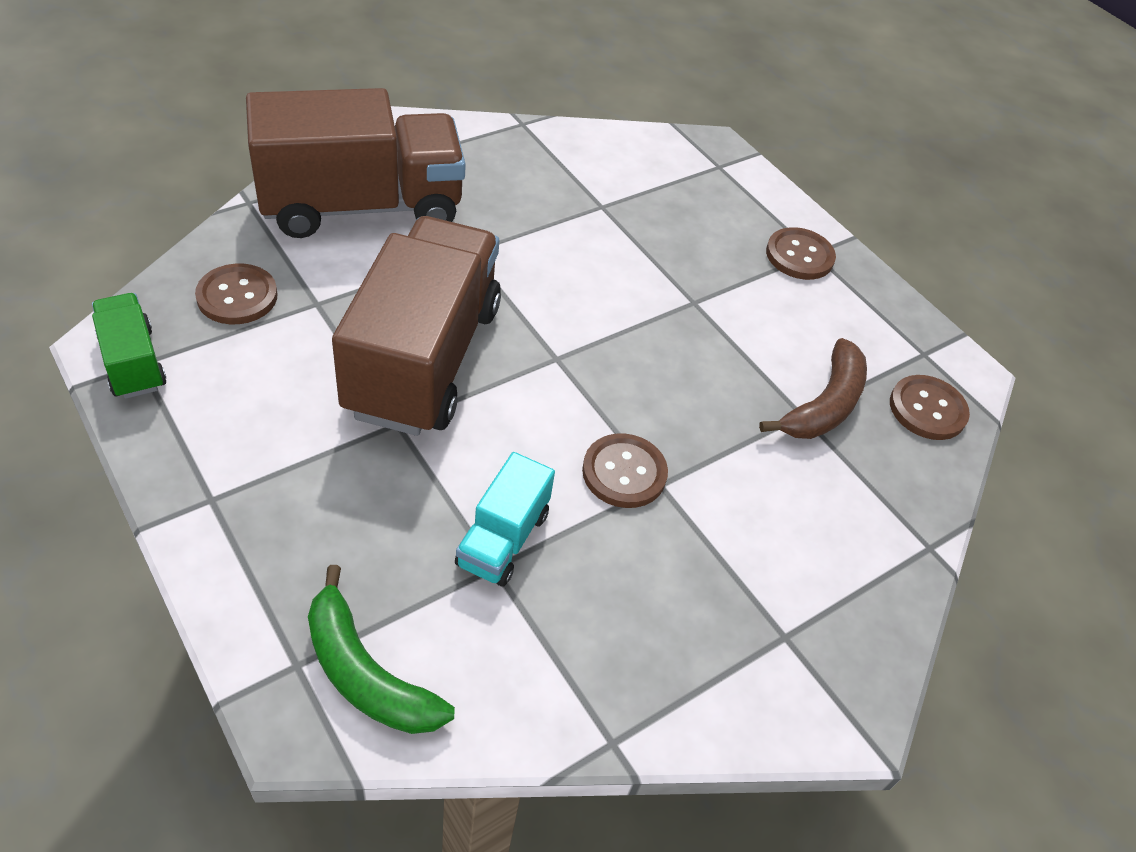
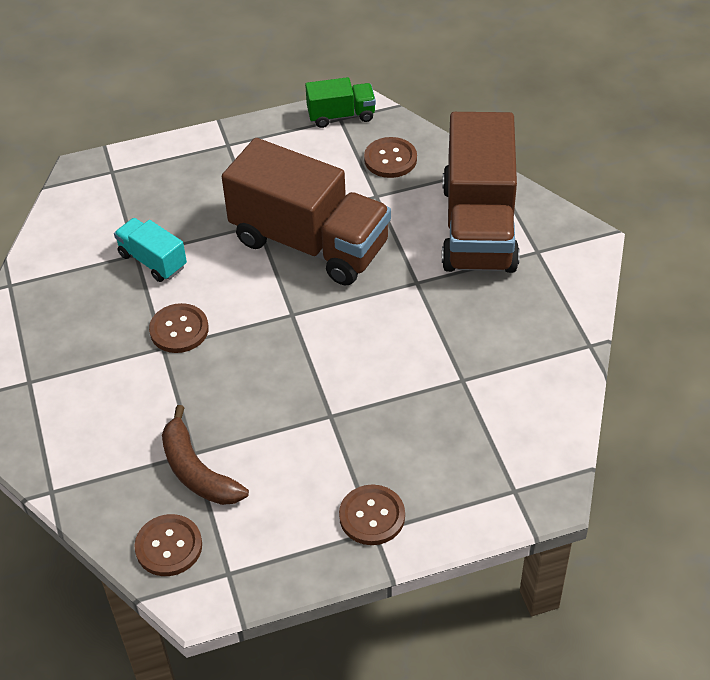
camera: 115 degrees right, 0 degrees up
green banana [308,565,455,734] -> none

